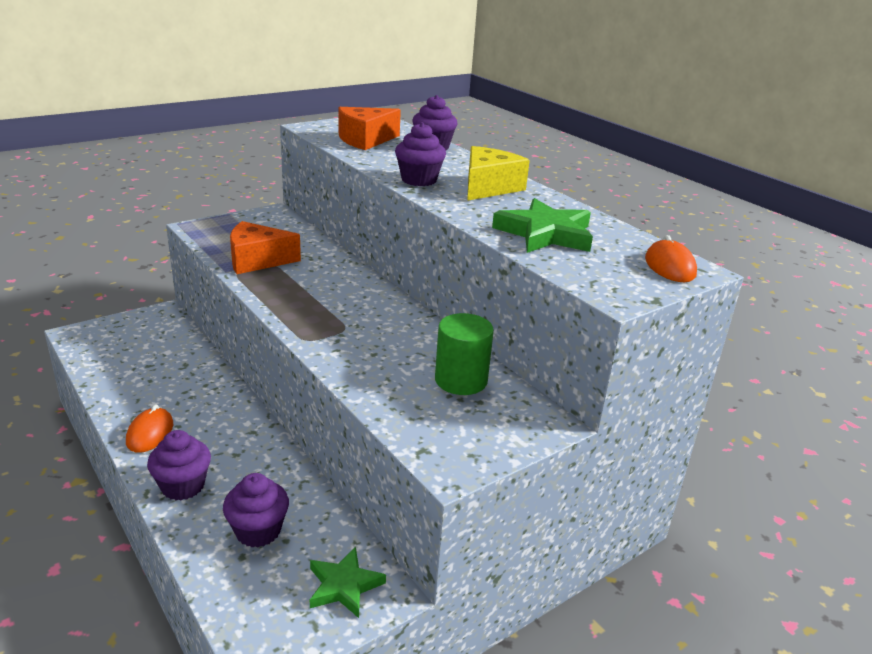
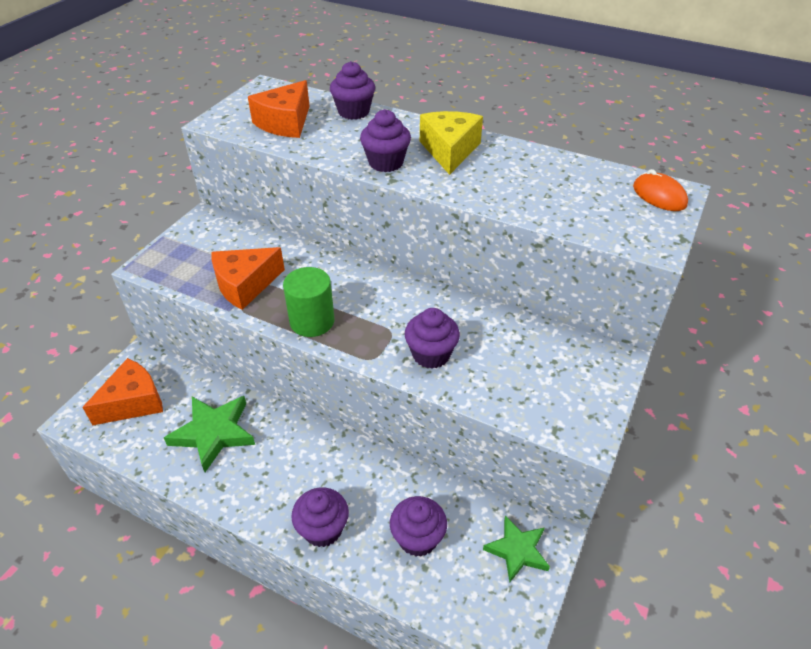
camera: 25 degrees left, 15 degrees up
orange mouse [126,405,173,453] -> none
green cylinder [435,313,494,395] -> green cylinder moved to [283,267,335,337]
green star [492,198,593,253] -> green star moved to [164,396,255,472]
none -> orange cheese [82,358,163,425]
none -> purple cupcake [405,308,460,369]

